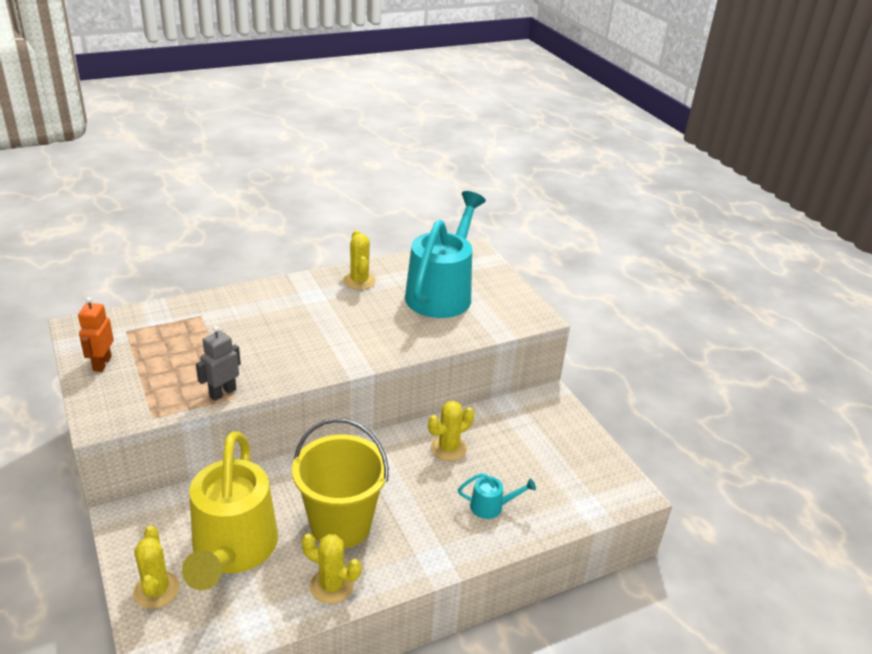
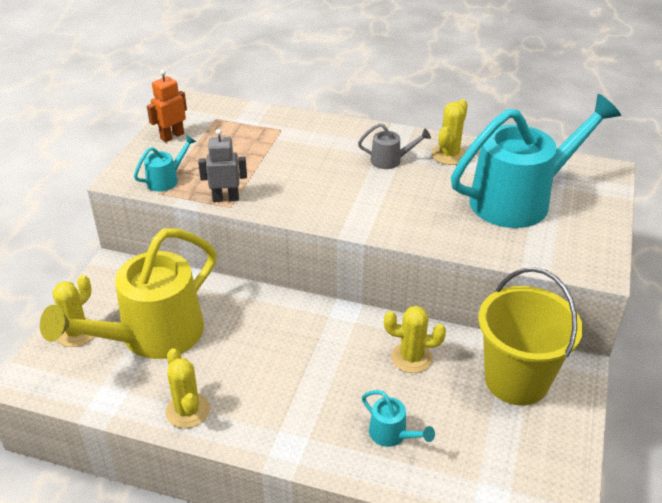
camera: 45 degrees right, 5 degrees up
yellow bucket [292,418,389,548] -> yellow bucket moved to [478,267,583,406]
none -> turquoise watering can [134,135,197,192]
none -> grey watering can [358,123,431,169]

